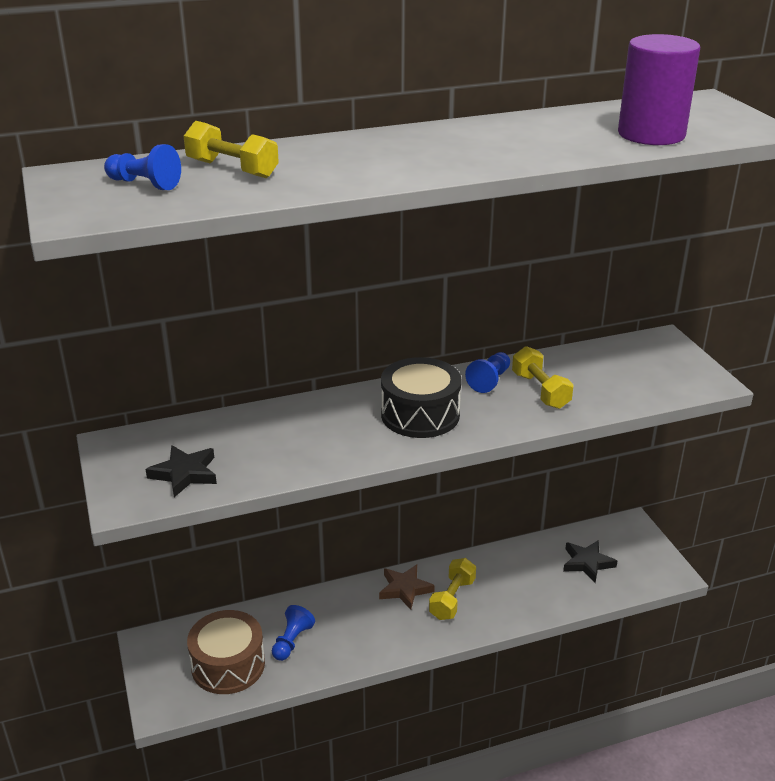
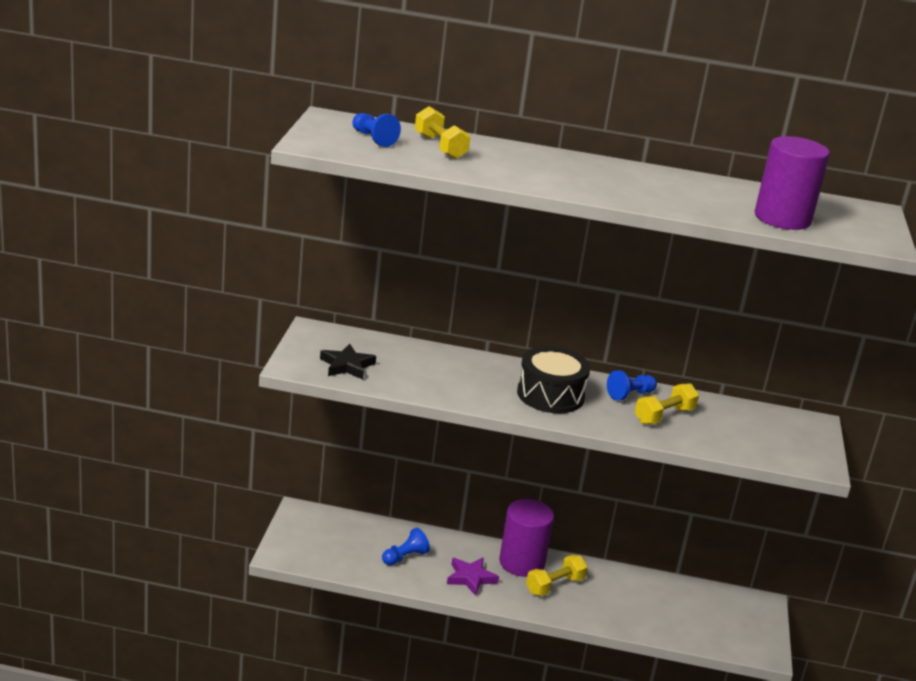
camera: 25 degrees right, 5 degrees down
brown drum [187,610,265,694] -> none
brown star [379,565,435,610] -> purple cylinder [499,499,554,577]
yellow dumbbell [512,346,574,409] -> yellow dumbbell turned 45 degrees clockwise [635,383,699,424]
black star [563,540,617,583] -> none
none -> purple star [447,557,499,596]

